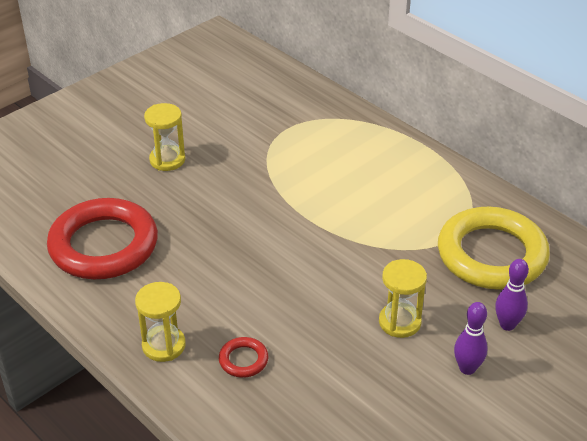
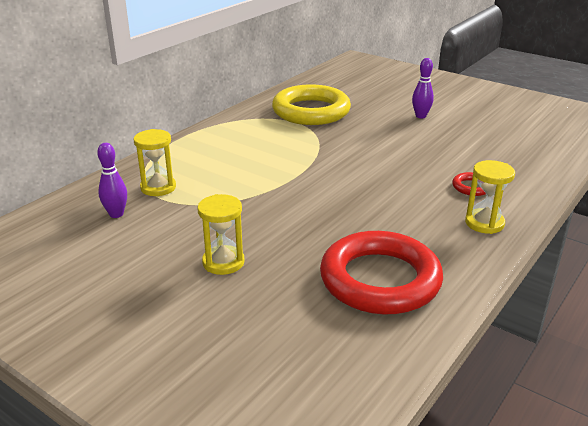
camera: 100 degrees left, 10 degrees down
yellow hourglass [379,259,427,338] -> yellow hourglass moved to [133,129,176,196]
purple bowling pin [495,259,529,331] -> purple bowling pin moved to [97,143,127,218]

